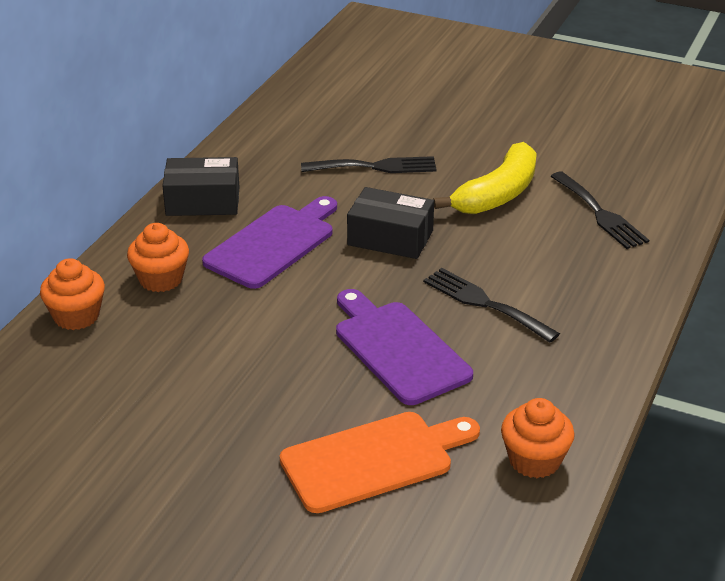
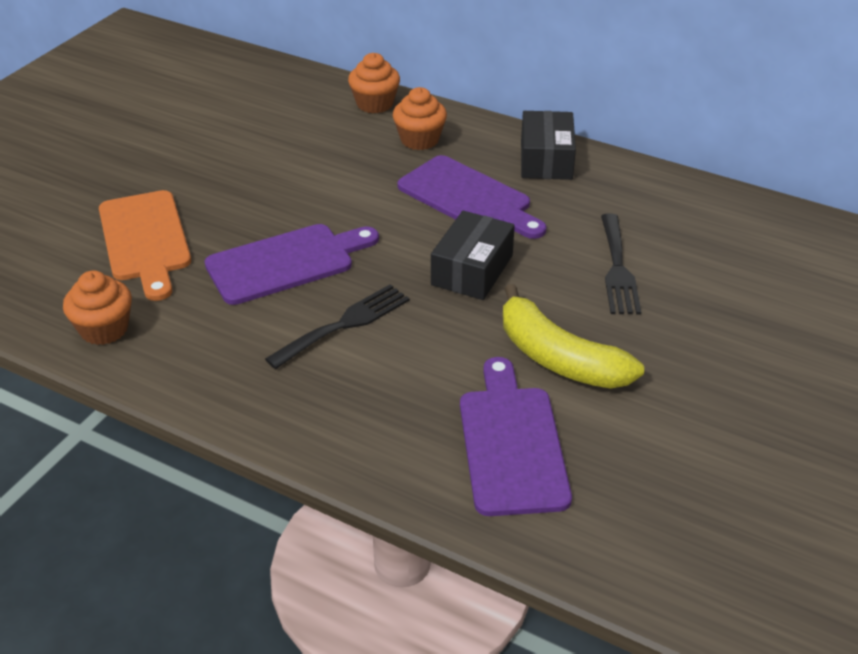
camera: 95 degrees right, 5 degrees up
black fork [550,172,649,249] -> purple cutting board [460,357,572,516]

